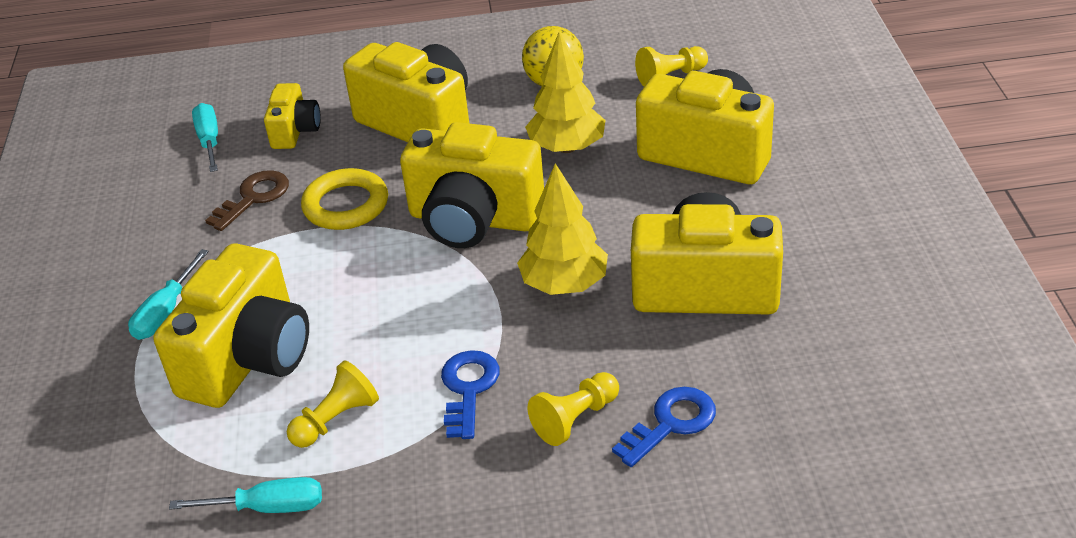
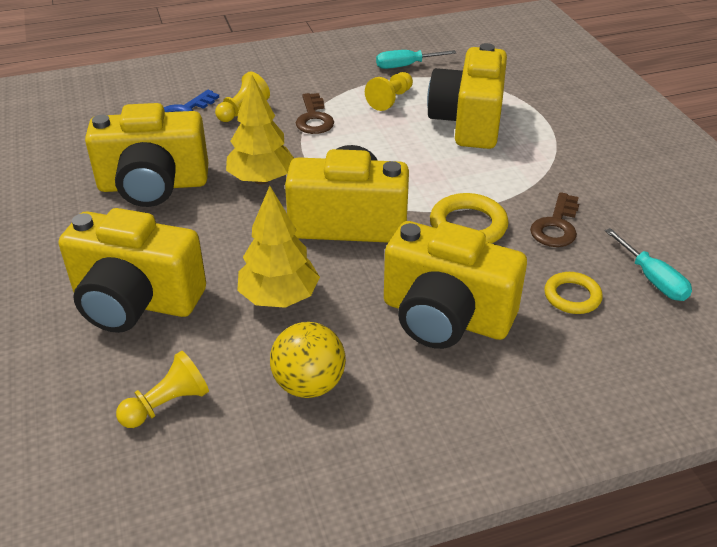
camera: 165 degrees right, 0 degrees up
turquoise screwdriver [128,249,209,340] -> none
yellow camera [264,83,321,149] -> yellow ring [544,272,603,314]
blue key [441,350,500,439] -> brown key [296,93,334,134]

